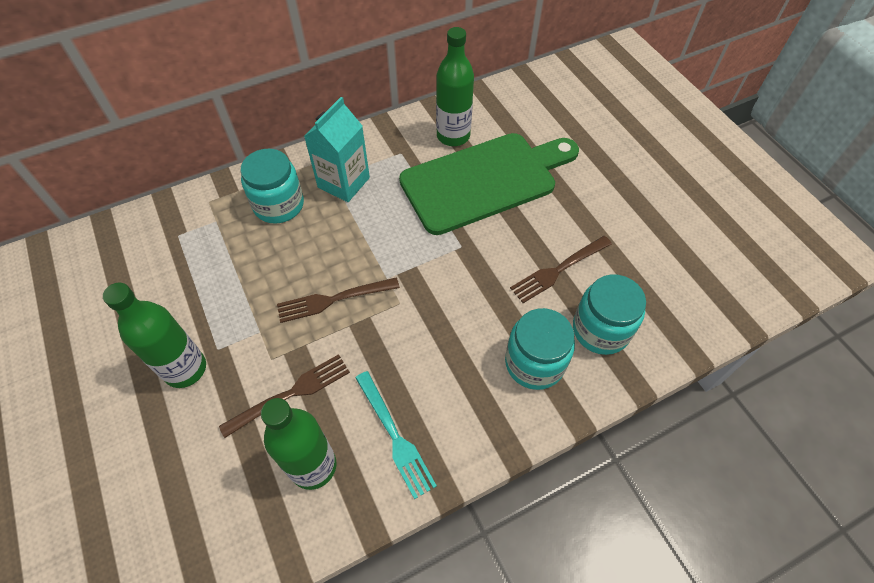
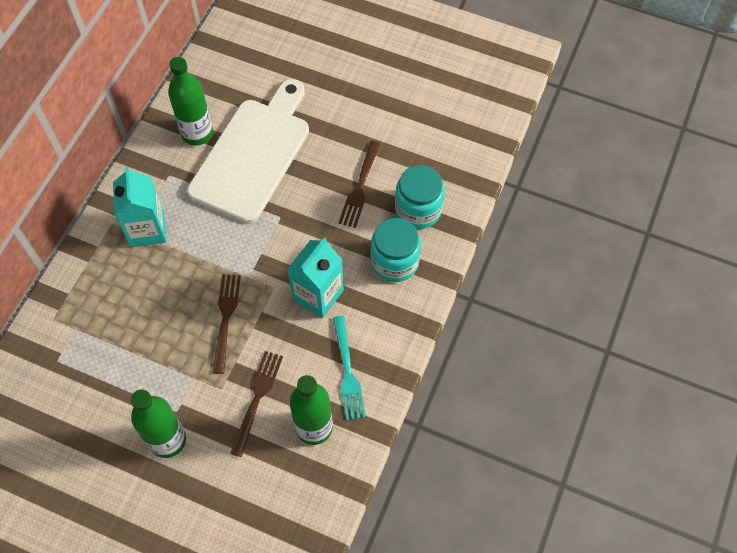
camera: 40 degrees left, 5 degrees up
turquoise jar [240,149,304,224] -> none
brown fork [277,277,400,323] -> brown fork turned 150 degrees clockwise [212,274,241,374]
turquoise fork [355,371,437,499] -> turquoise fork turned 60 degrees clockwise [333,316,366,421]
green cutting board [399,133,579,235] -> white cutting board [187,79,309,223]
none -> turquoise carton [287,237,344,318]

